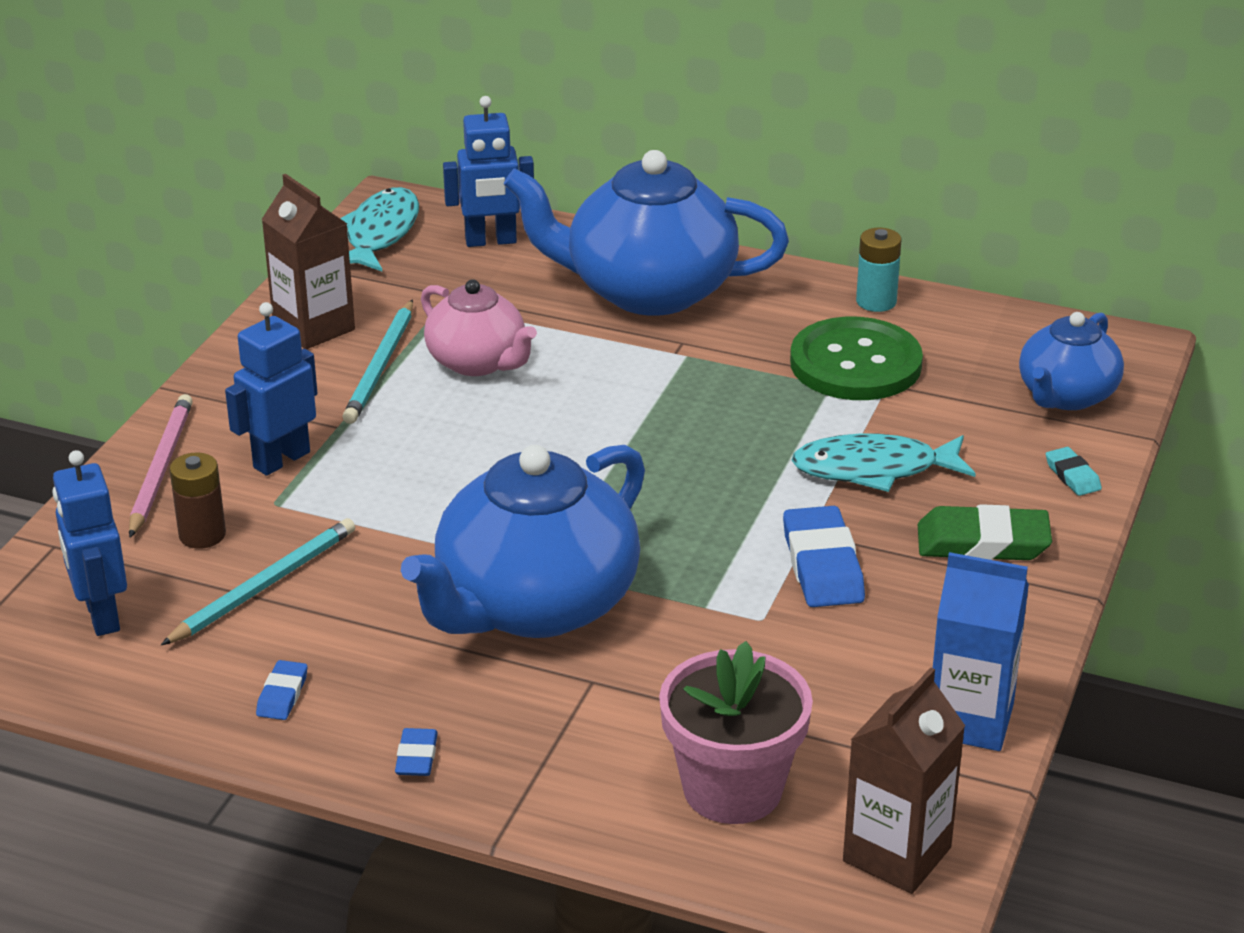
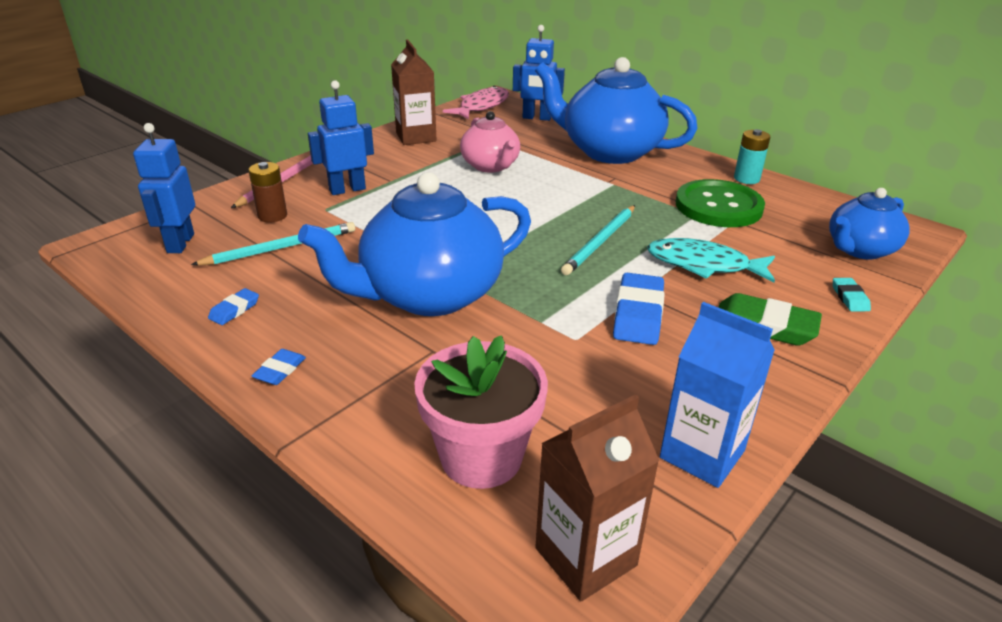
camera: 20 degrees right, 0 degrees up
turquoise fish [340,187,419,271] -> pink fish [443,86,509,119]
turquoise pencil [342,300,413,424] -> turquoise pencil moved to [561,205,635,275]

